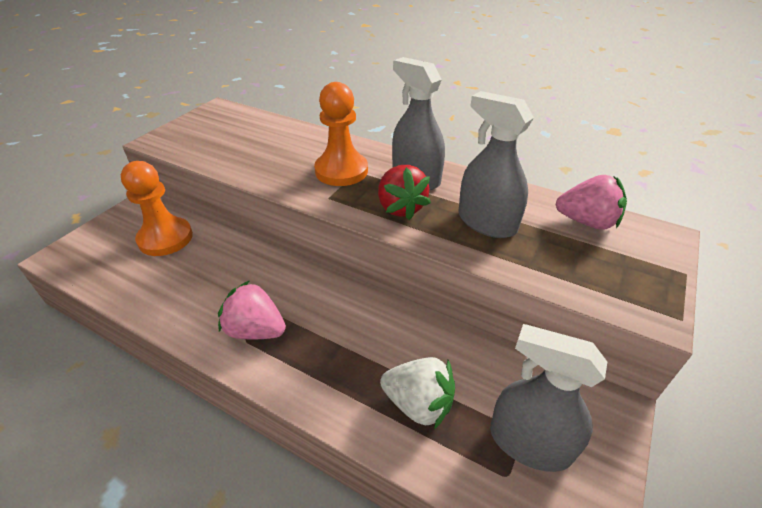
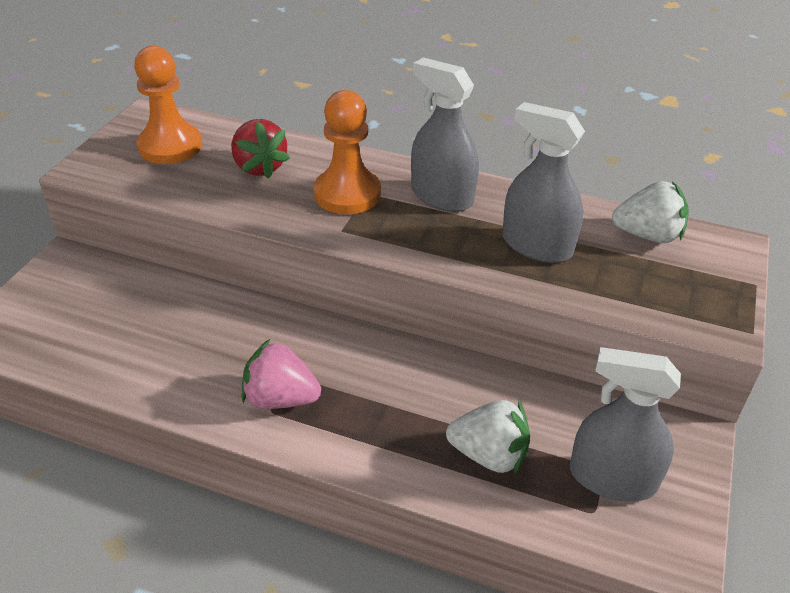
camera: 10 degrees left, 0 degrees up
orange pawn [121,161,193,256] -> orange pawn moved to [134,46,202,164]
red strawberry [378,165,431,220] -> red strawberry moved to [231,119,290,179]
pink strawberry [555,175,627,230] -> white strawberry [612,181,689,243]

